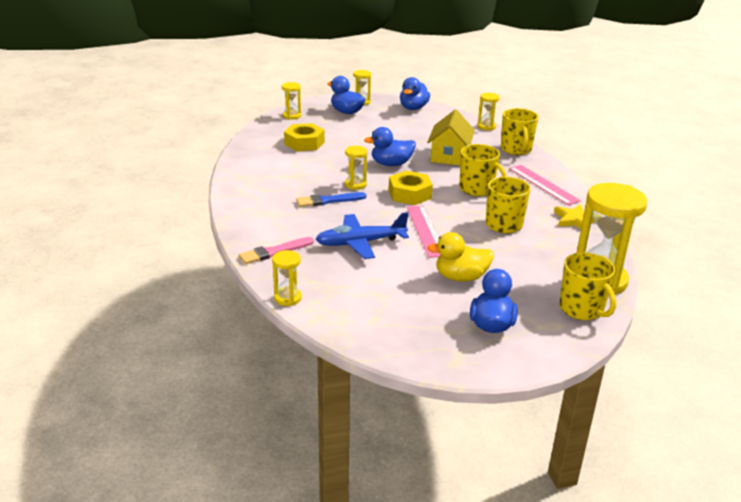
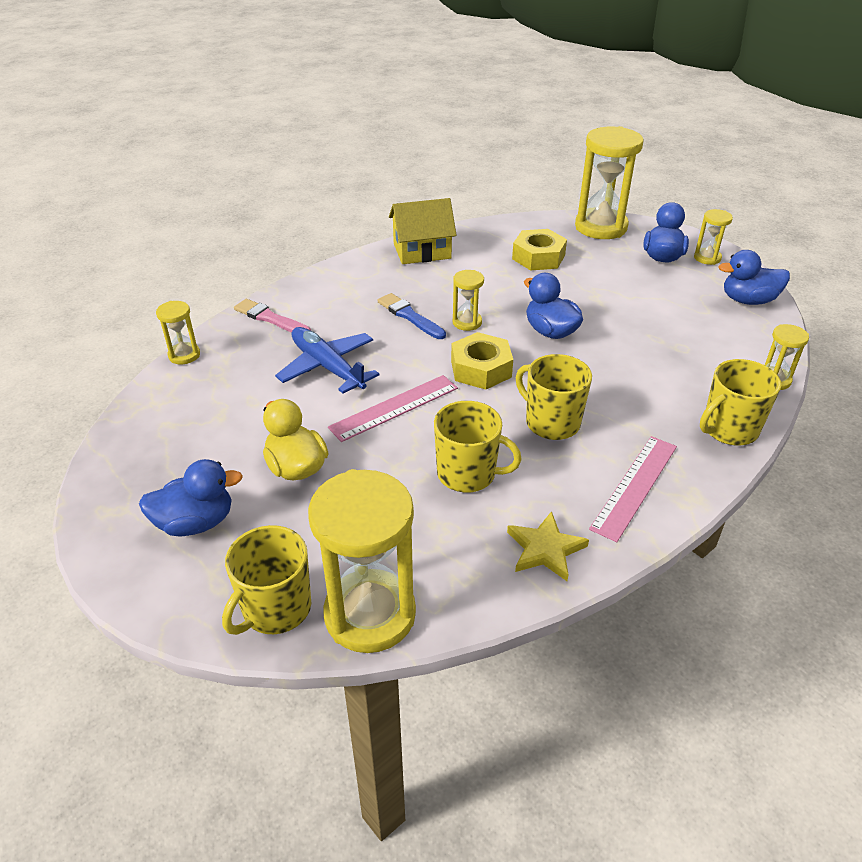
camera: 65 degrees right, 10 degrees up
yellow hourglass [282,82,301,120] -> yellow hourglass [575,126,644,239], size x2.09
yellow house [427,110,475,166] -> yellow house moved to [389,198,457,264]
yellow mug [459,144,506,196] -> yellow mug turned 120 degrees clockwise [516,354,592,440]

